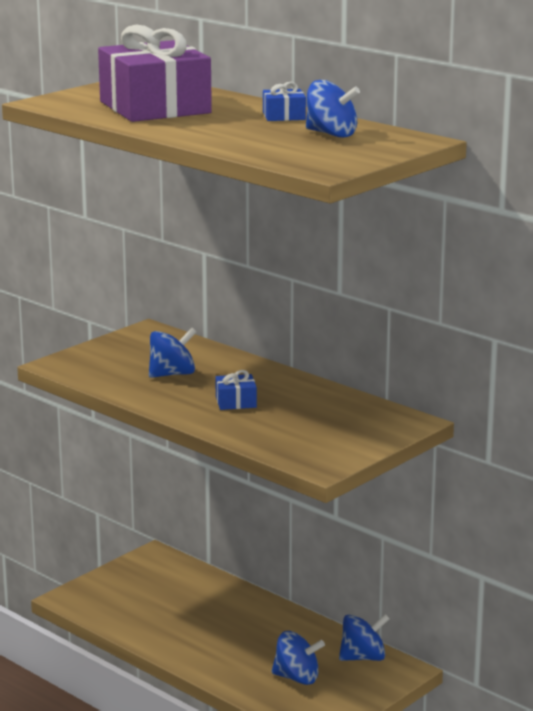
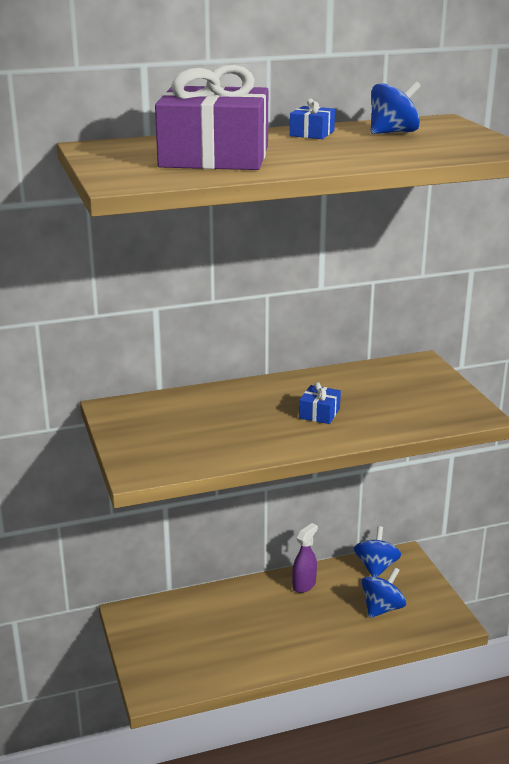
camera: 60 degrees left, 5 degrees up
blue spinning top [149,328,196,378] -> none
none -> purple spray bottle [292,523,318,593]

